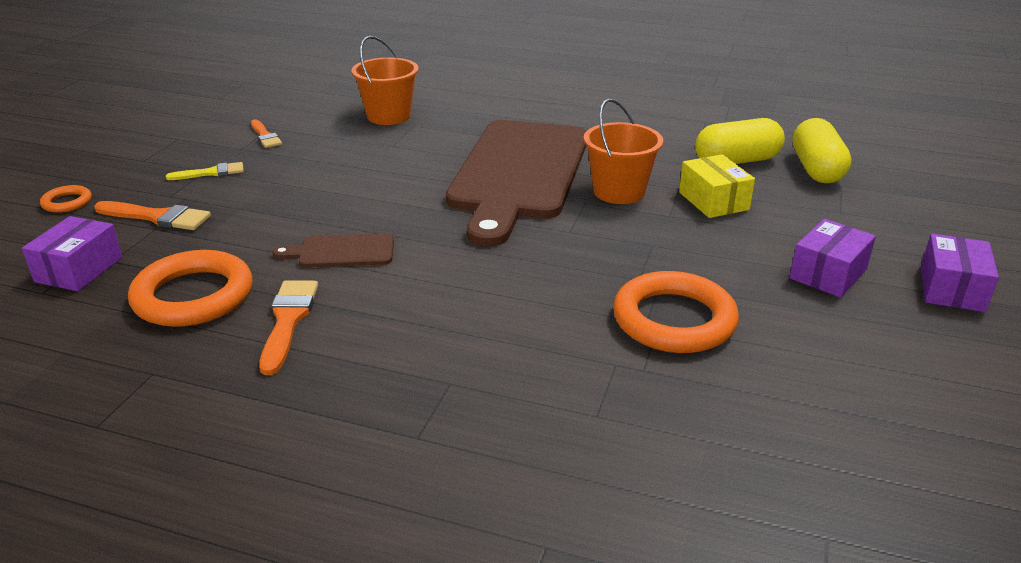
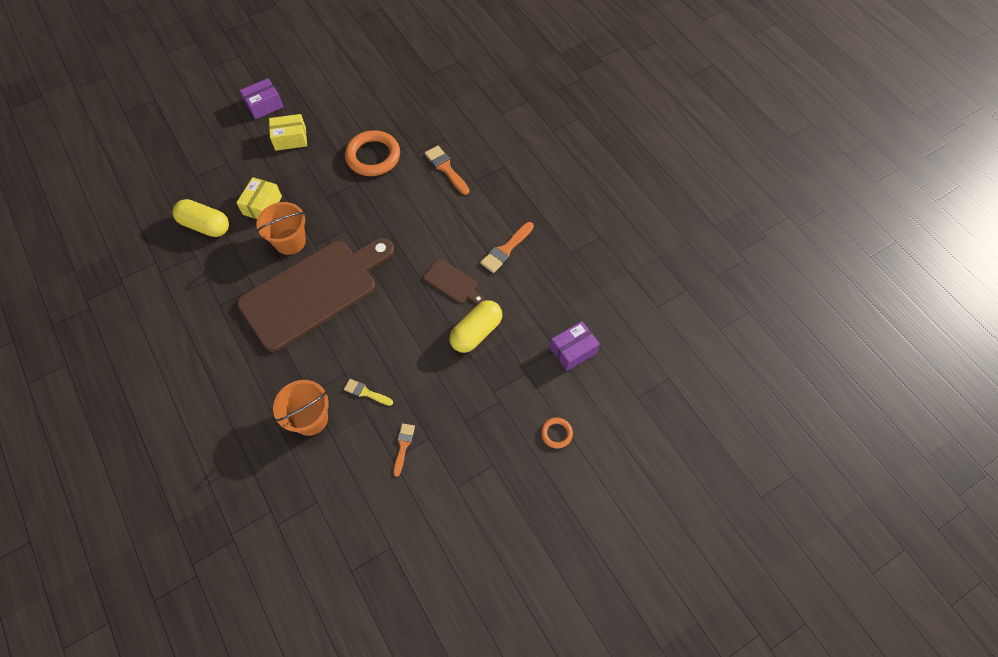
camera: 140 degrees left, 30 degrees up
orange brush [94,201,211,230] -> orange brush moved to [425,146,469,195]
orange ring [128,250,253,327] -> none
yellow brush [166,162,244,180] -> yellow brush moved to [344,379,393,406]
purple box [789,219,876,298] -> yellow box [269,114,307,151]
yellow capsule [793,118,851,183] -> yellow capsule moved to [449,300,502,353]

